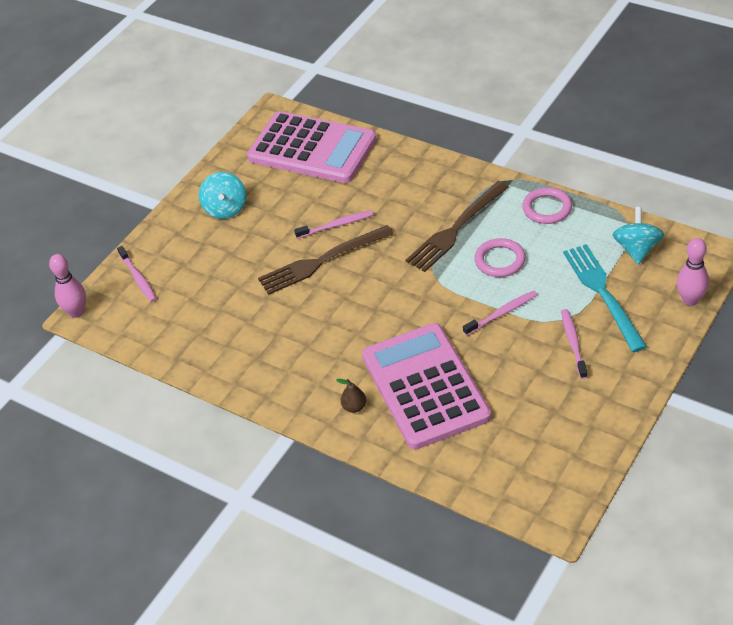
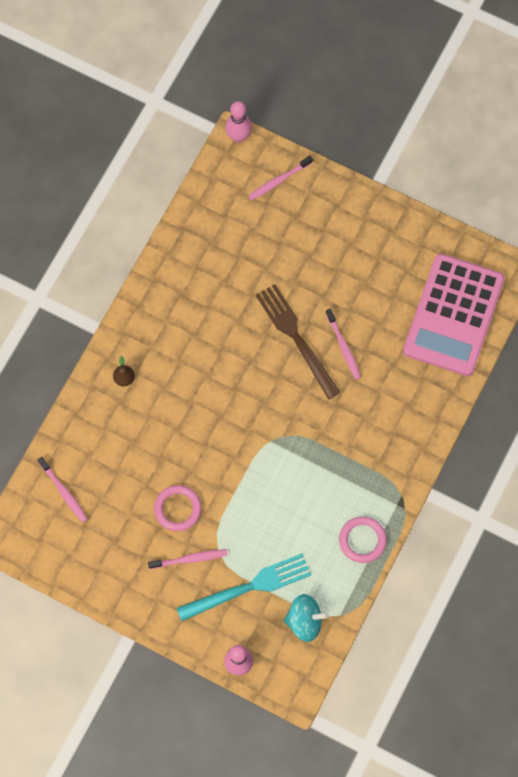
camera: 80 degrees right, 25 degrees up
turquoise spinning top [199,172,246,219] -> none
pink calculator [362,323,491,450] -> none
brown fork [406,181,509,272] -> none
pink toothbrush [463,291,537,335] -> pink toothbrush moved to [38,457,88,523]
pink ring [474,238,526,277] -> pink ring moved to [154,485,201,531]

